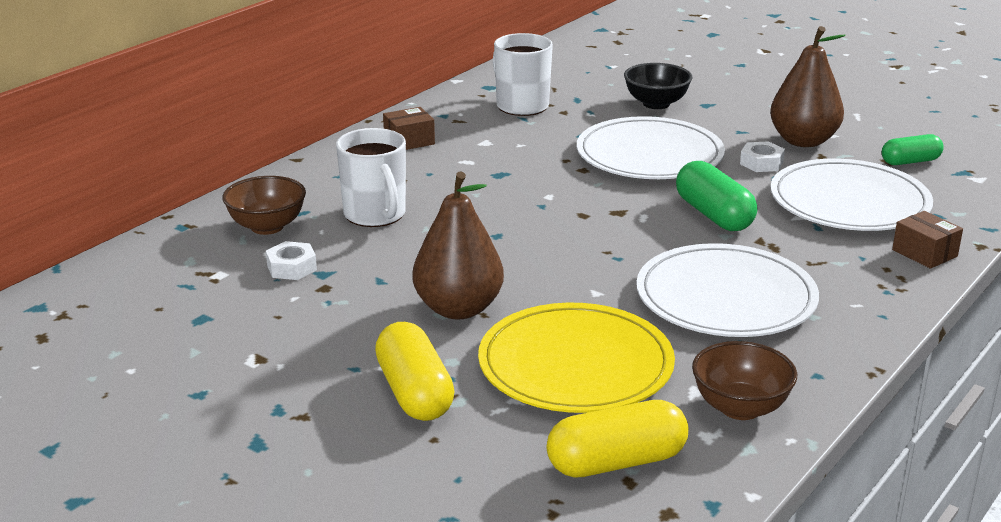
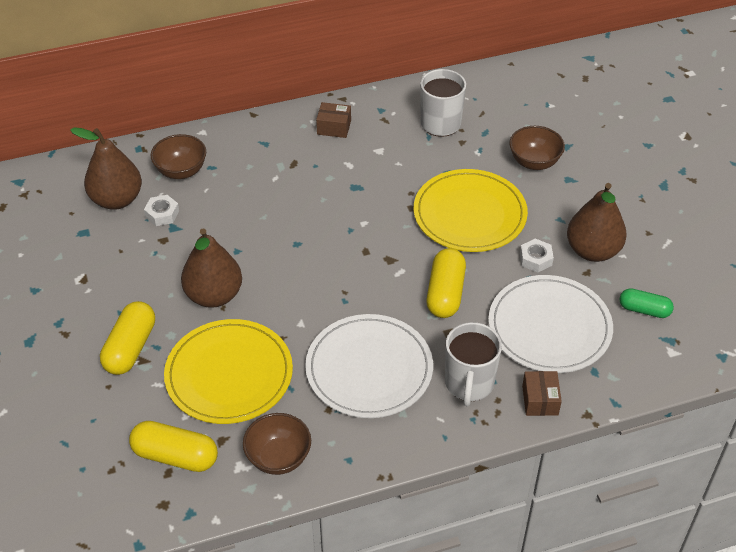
camera: 35 degrees right, 20 degrees up
white mug [336,128,406,227] -> white mug moved to [445,322,502,406]
white plate [577,116,725,179] -> yellow plate [413,169,528,252]
black bowl [624,63,692,109] -> brown bowl [510,126,565,170]
green capsule [676,161,757,231] -> yellow capsule [426,248,466,318]
none -> brown pear [70,128,142,210]

